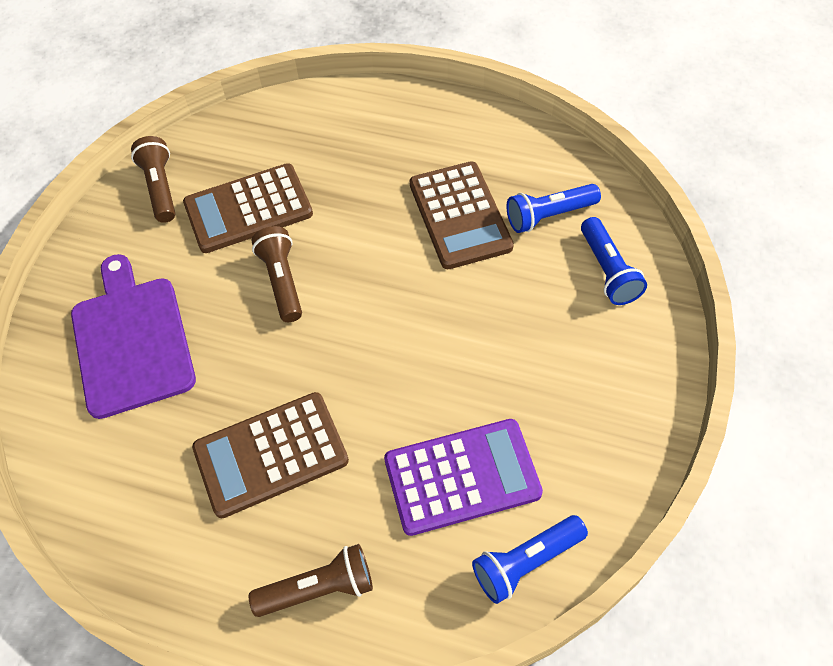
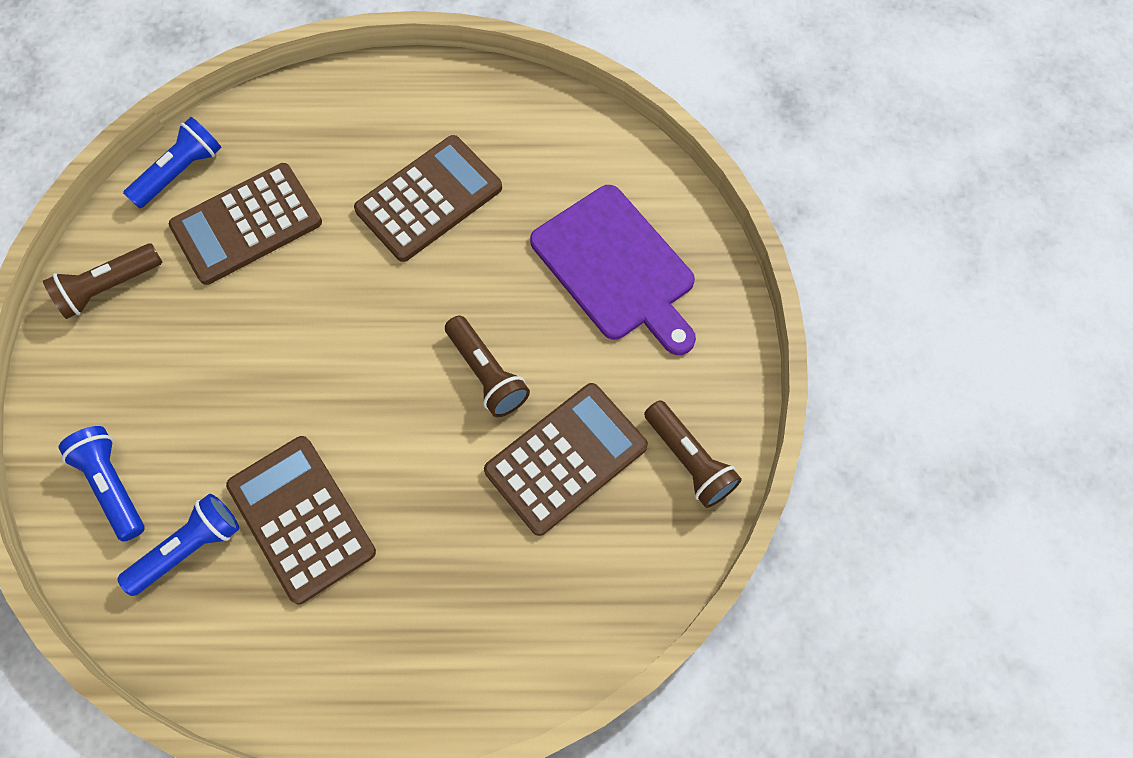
camera: 160 degrees right, 10 degrees up
brown flashlight [249,544,373,617] -> brown flashlight moved to [43,243,163,319]
purple calculator [384,419,543,536] -> brown calculator [169,163,322,285]

